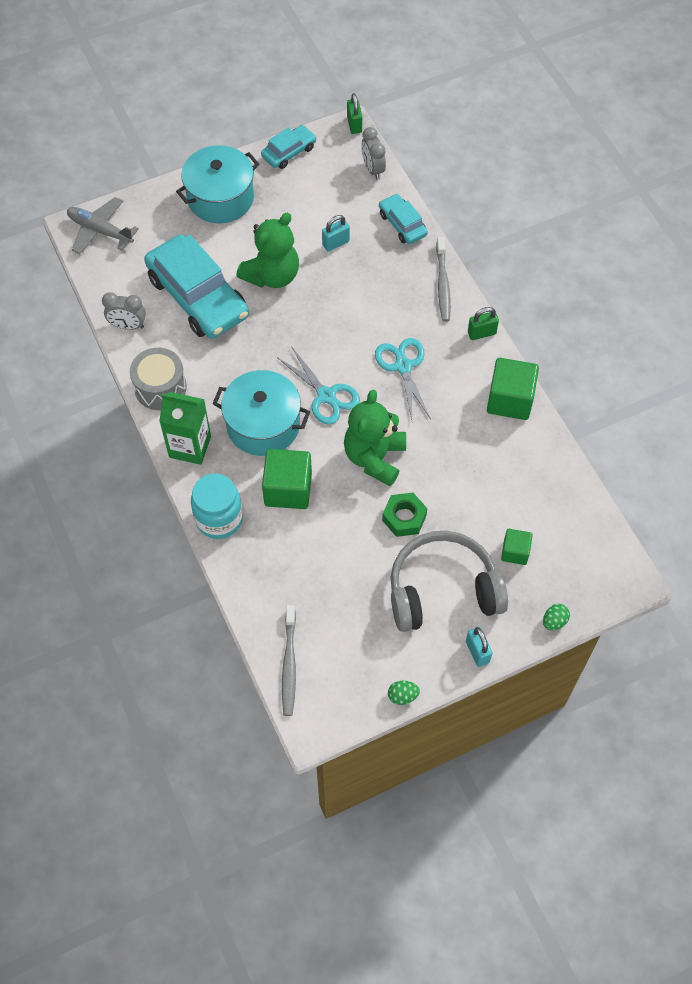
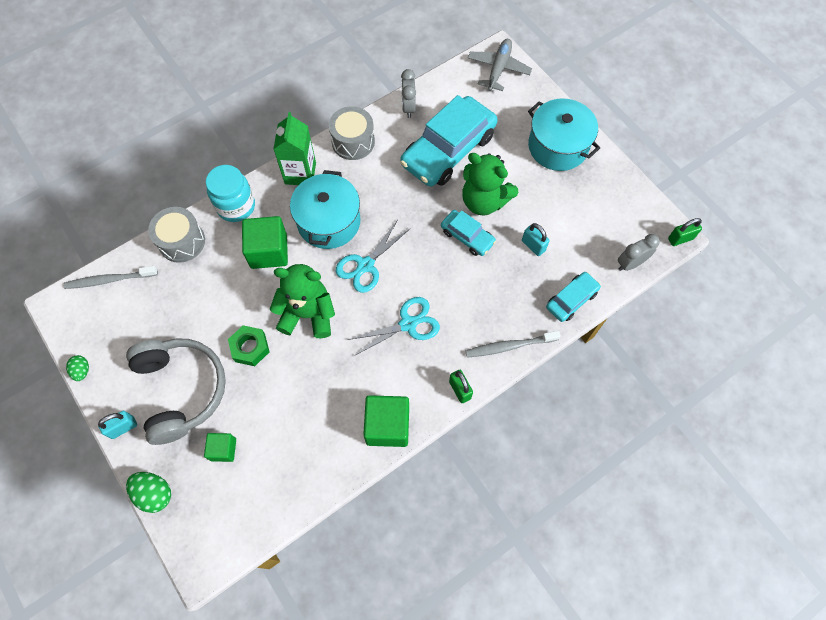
camera: 80 degrees right, 5 degrees up
turquoise car [261,125,316,169] -> turquoise car moved to [441,210,496,256]
green egg [543,604,570,630] -> green egg [126,472,171,513], size x1.61
none -> grey drum [148,207,205,263]

